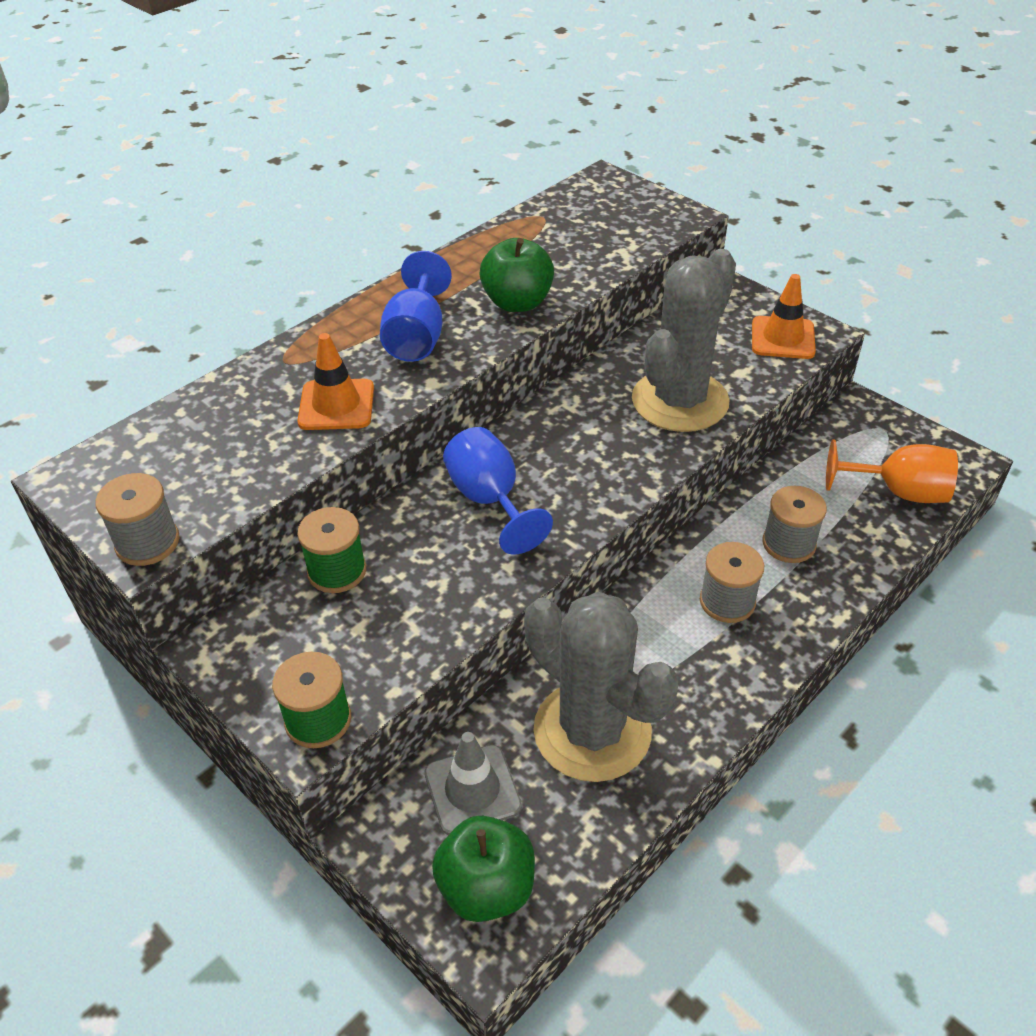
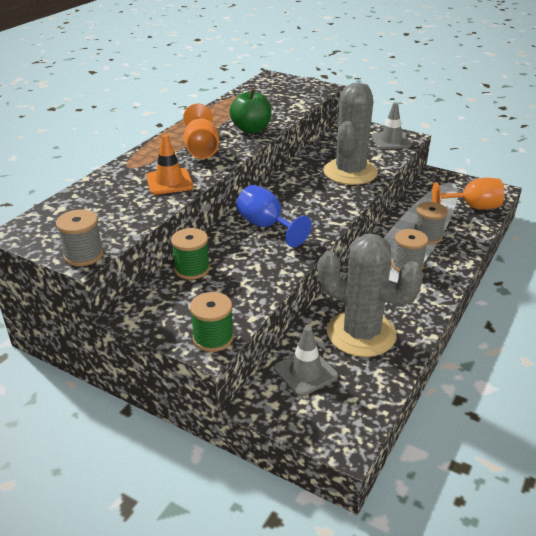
camera: 15 degrees left, 10 degrees down
blue goblet [380,251,452,362] -> orange goblet [183,103,219,159]
green apple [432,816,535,922] -> none
orange traffic cone [752,274,816,359] -> grey traffic cone [372,103,411,149]

